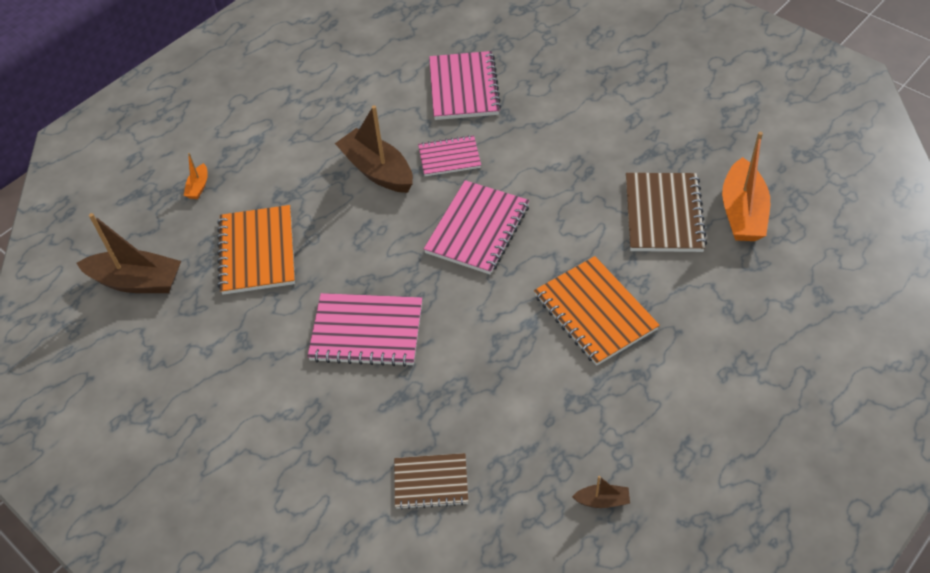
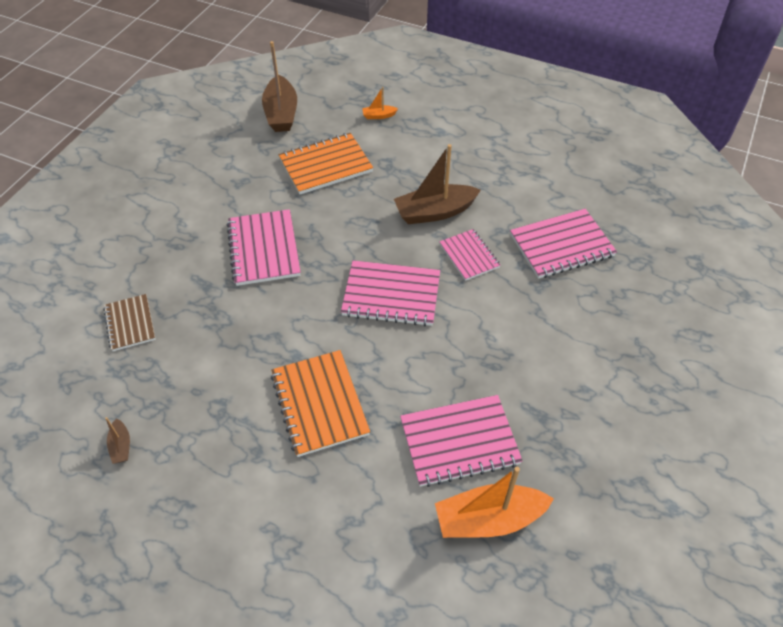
camera: 70 degrees right, 0 degrees up
brown boat [335,105,413,193] -> brown boat turned 135 degrees counterclockwise [394,144,481,224]
orange notebook [534,256,660,366] -> orange notebook turned 60 degrees counterclockwise [271,350,370,457]
brown notebook [626,173,707,252] -> pink notebook [400,395,523,487]

